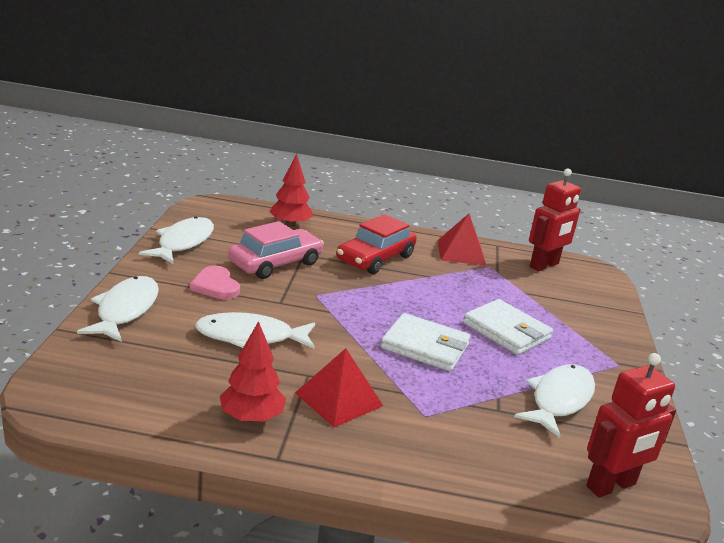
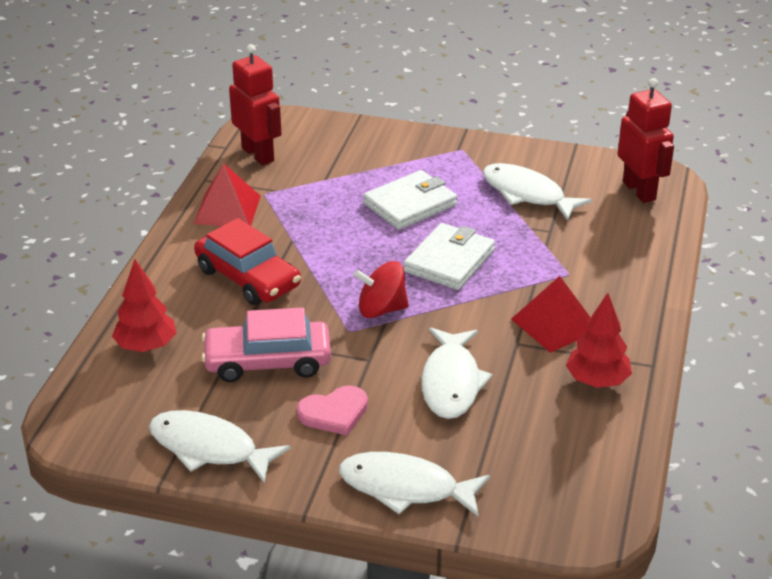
camera: 80 degrees left, 10 degrees up
pink car [228,221,324,279] -> pink car turned 60 degrees counterclockwise [201,307,331,382]
none -> red spinning top [354,261,409,318]

